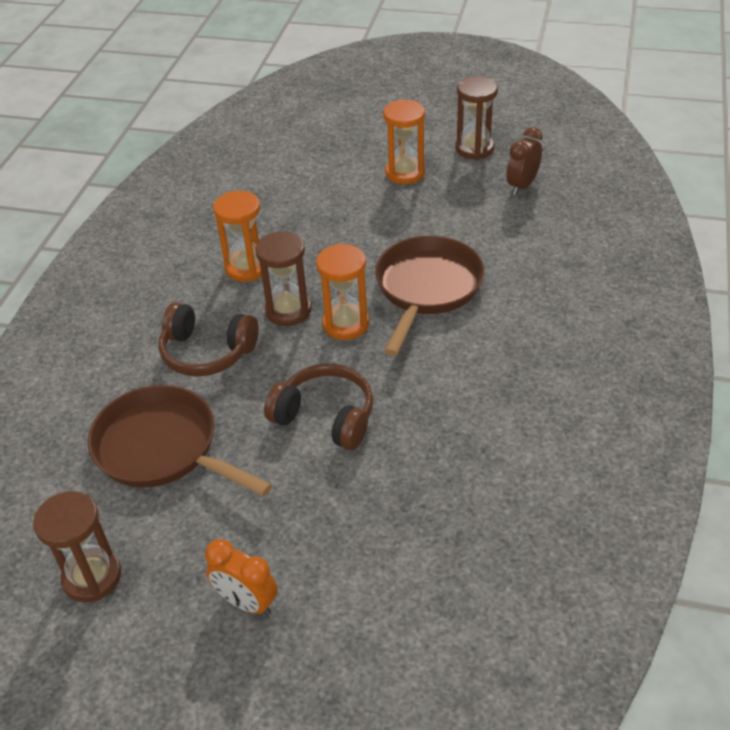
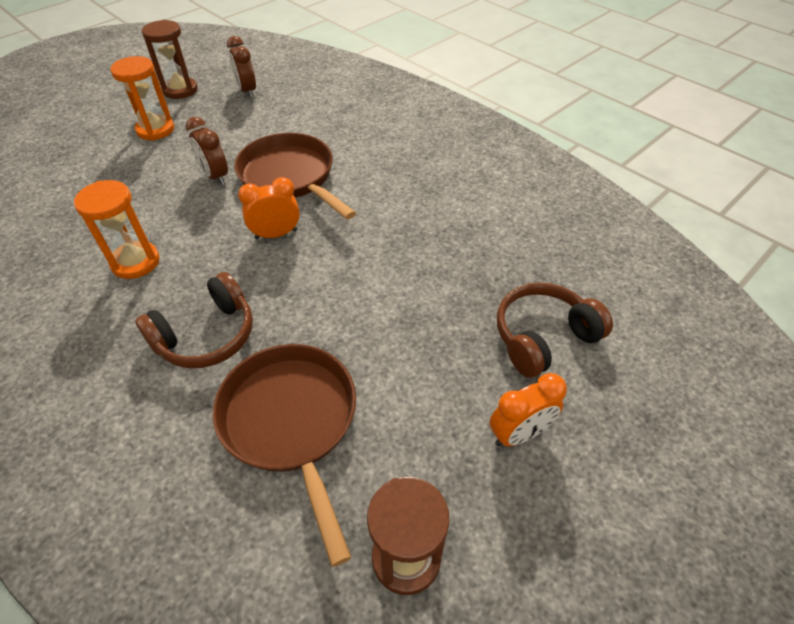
camera: 60 degrees left, 5 degrees up
brown pan [88,385,272,497] -> brown pan turned 90 degrees clockwise [212,344,356,567]
brown hourglass [255,231,311,326] -> none
brown headphones [264,364,373,450] -> brown headphones moved to [497,283,613,378]
orange hourglass [316,244,369,340] -> orange clock [238,177,300,240]
none -> brown clock [186,117,228,185]

